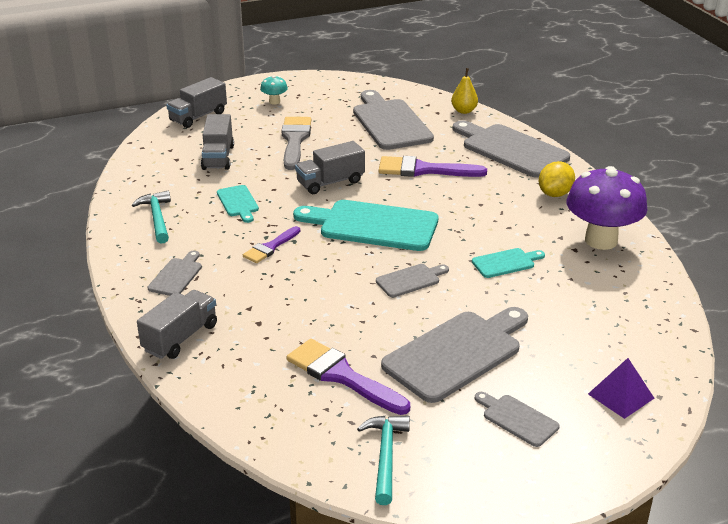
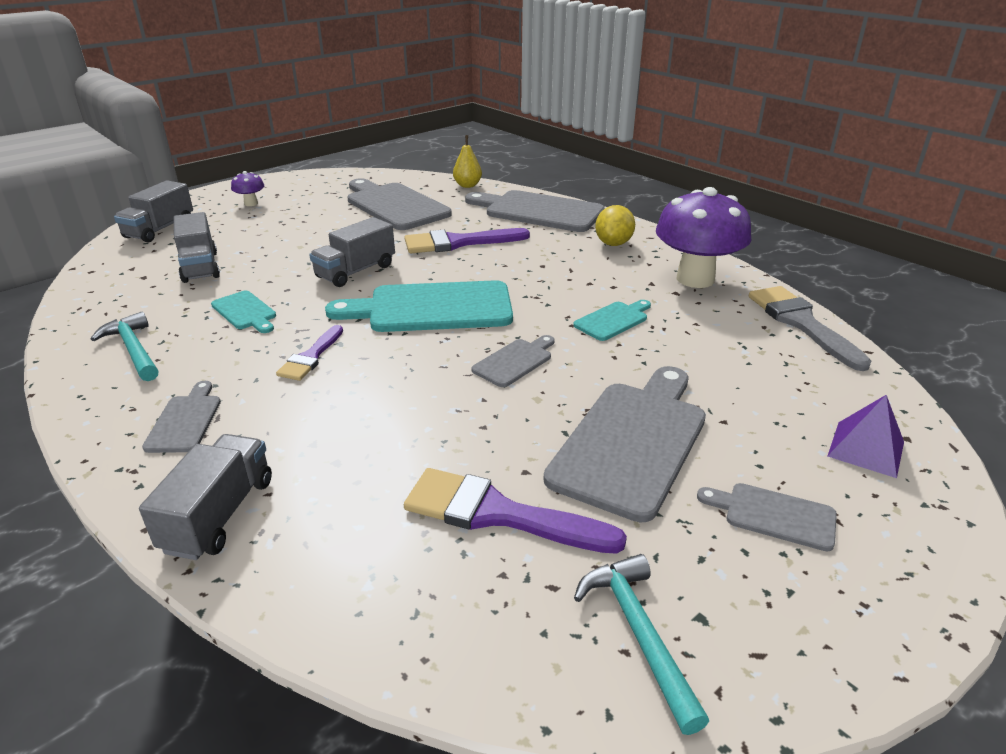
camera: 20 degrees left, 0 degrees up
turquoise mushroom [260,75,288,104] -> purple mushroom [231,171,264,206]
grey brush [282,117,311,170] -> grey brush moved to [749,286,871,371]

